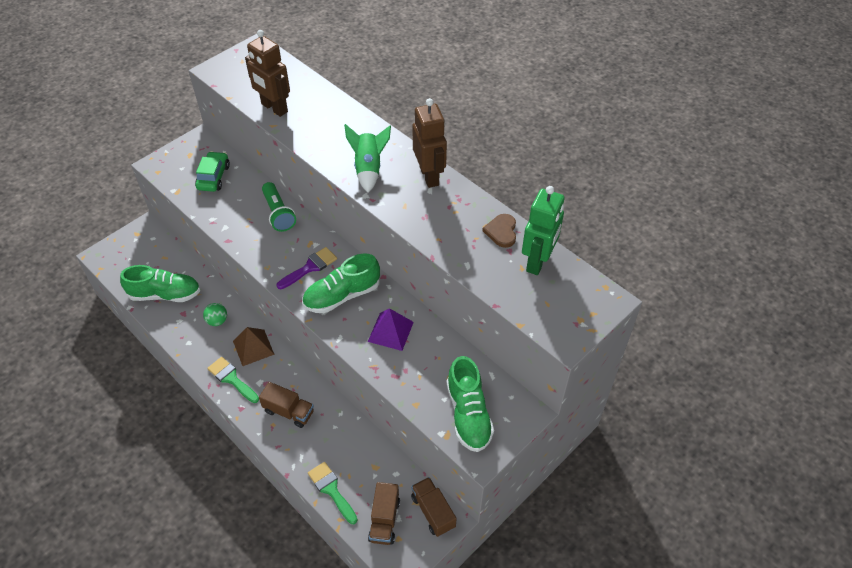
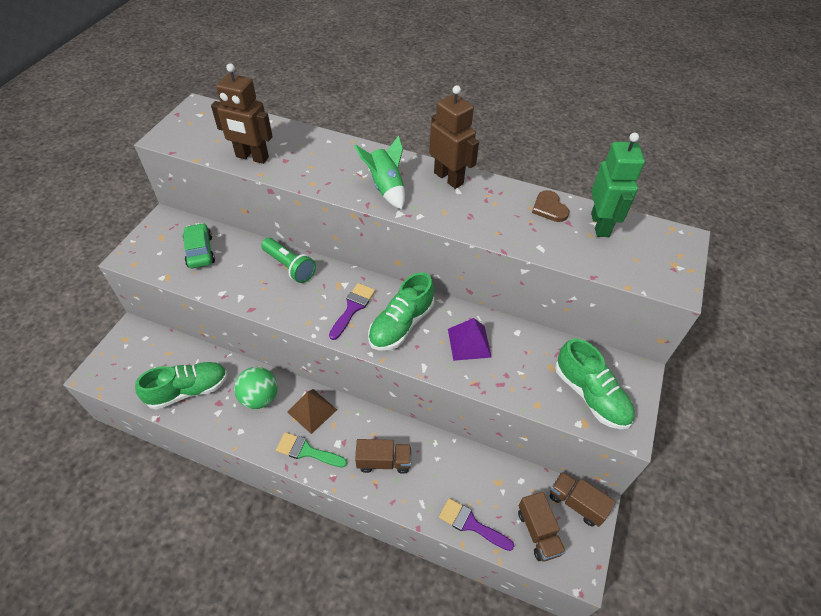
camera: 25 degrees left, 0 degrees up
green ball [203,303,227,326] -> green ball [234,367,278,409], size x1.62
green brush [308,462,357,524] -> purple brush [439,498,514,551]

